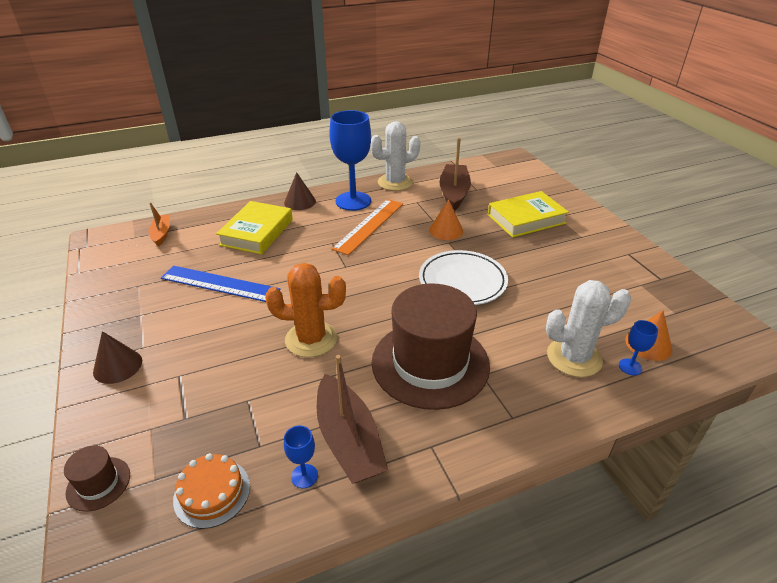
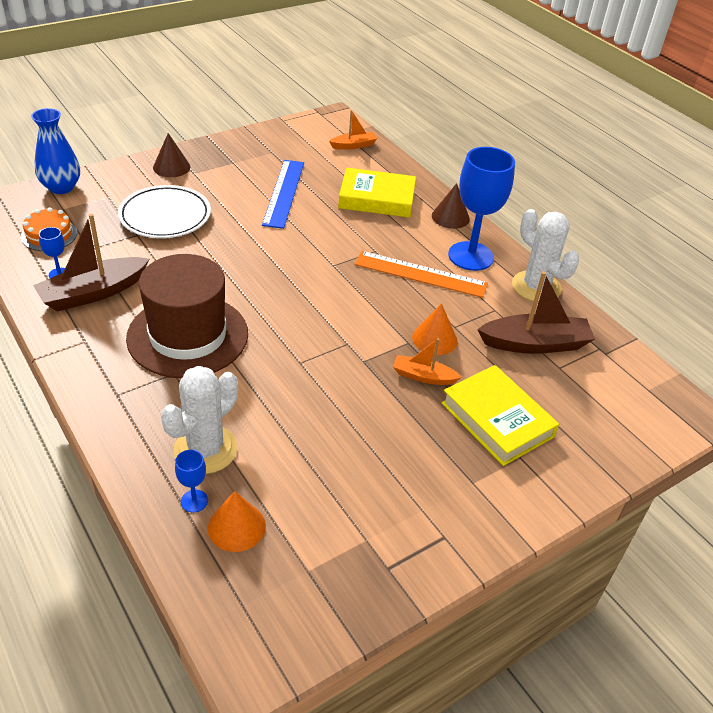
camera: 75 degrees right, 5 degrees up
brown hat [64,445,130,512] -> blue vase [31,108,80,194]
orange cactus [265,263,346,358] -> none
white plate [419,250,508,305] -> white plate moved to [118,185,211,238]
white cactus [546,280,631,377] -> white cactus turned 60 degrees clockwise [161,366,238,474]
none -> orange boat [393,338,462,385]

